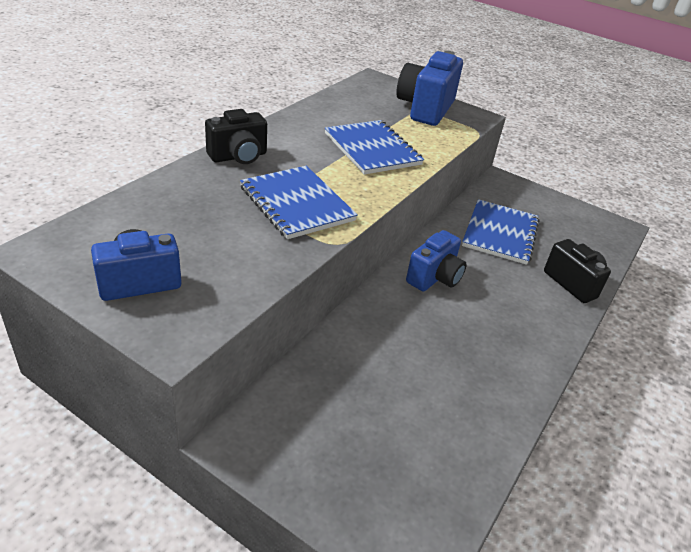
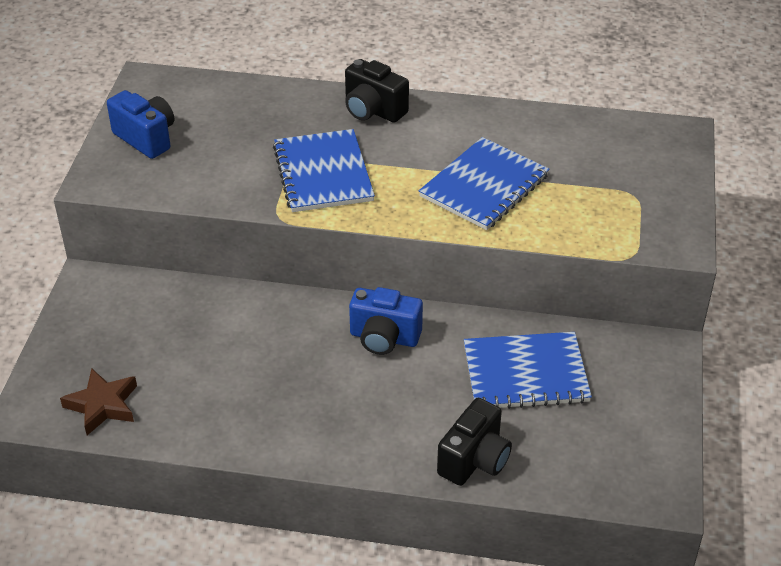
camera: 70 degrees right, 5 degrees up
blue notebook [240,166,358,239] -> blue notebook turned 45 degrees counterclockwise [273,129,375,212]
blue camera [396,51,463,126] -> none
none -> brown star [60,368,137,435]

